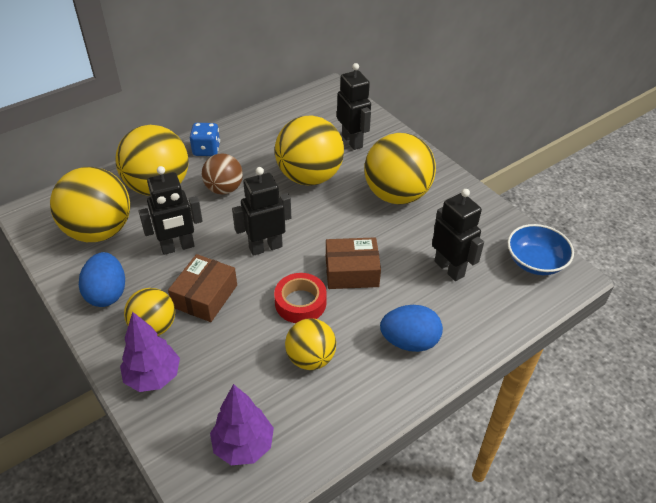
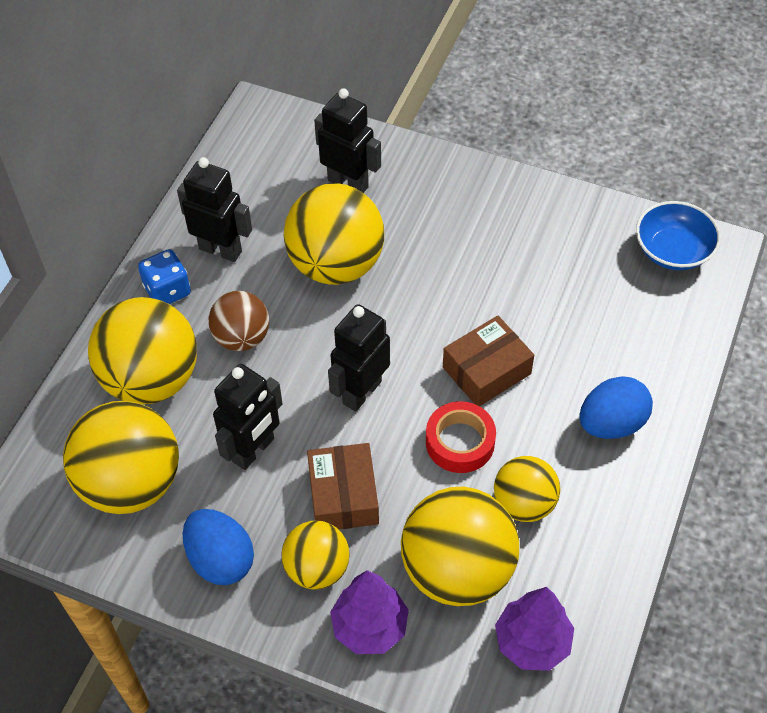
camera: 30 degrees left, 10 degrees up
yellow ball [364,133,436,205] -> yellow ball moved to [401,487,519,606]
black robot [432,189,484,281] -> black robot moved to [177,157,252,262]

